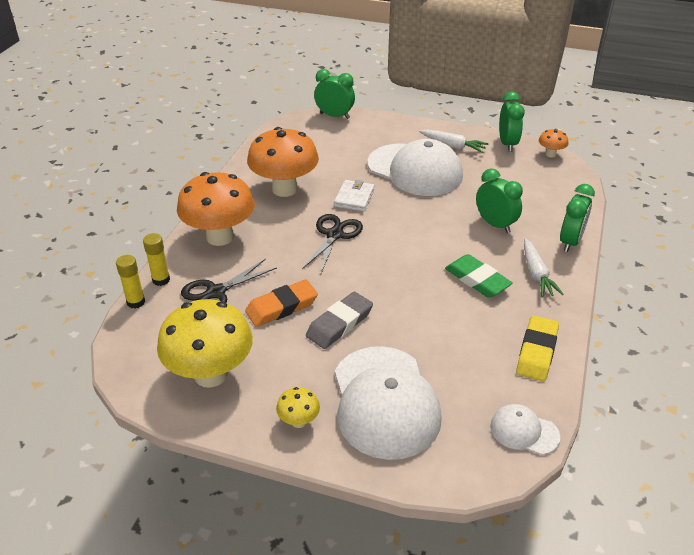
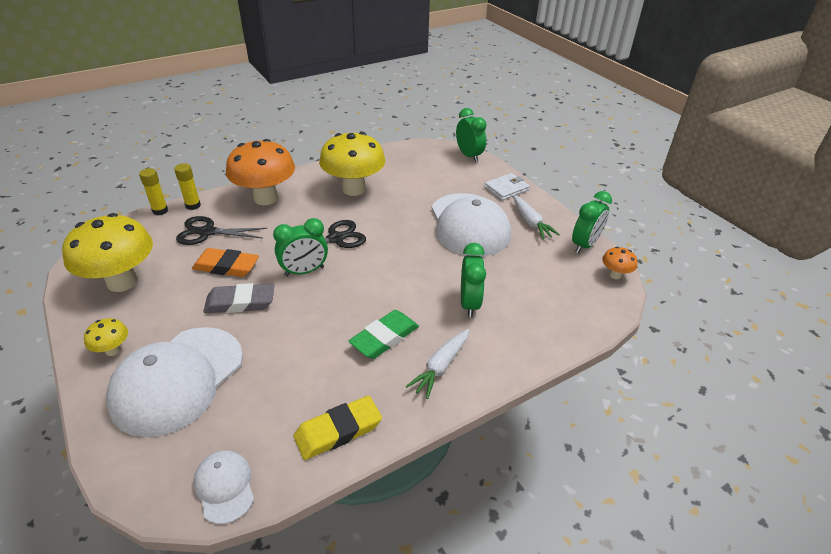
camera: 40 degrees right, 0 degrees up
orange mushroom [247,127,319,197] -> yellow mushroom [319,132,385,196]
white wallet [334,180,375,212] -> white wallet moved to [484,173,530,200]
green eraser [445,254,513,298] -> green eraser turned 45 degrees clockwise [348,310,419,359]
green clock [560,184,595,252] -> green clock moved to [273,218,328,276]

